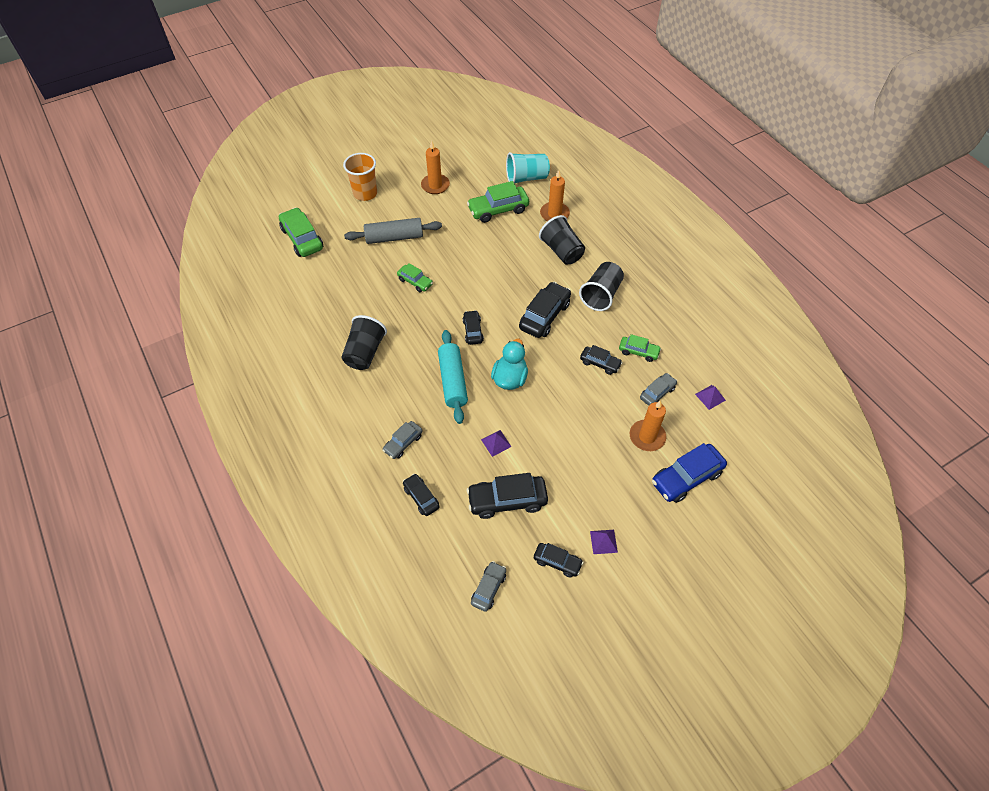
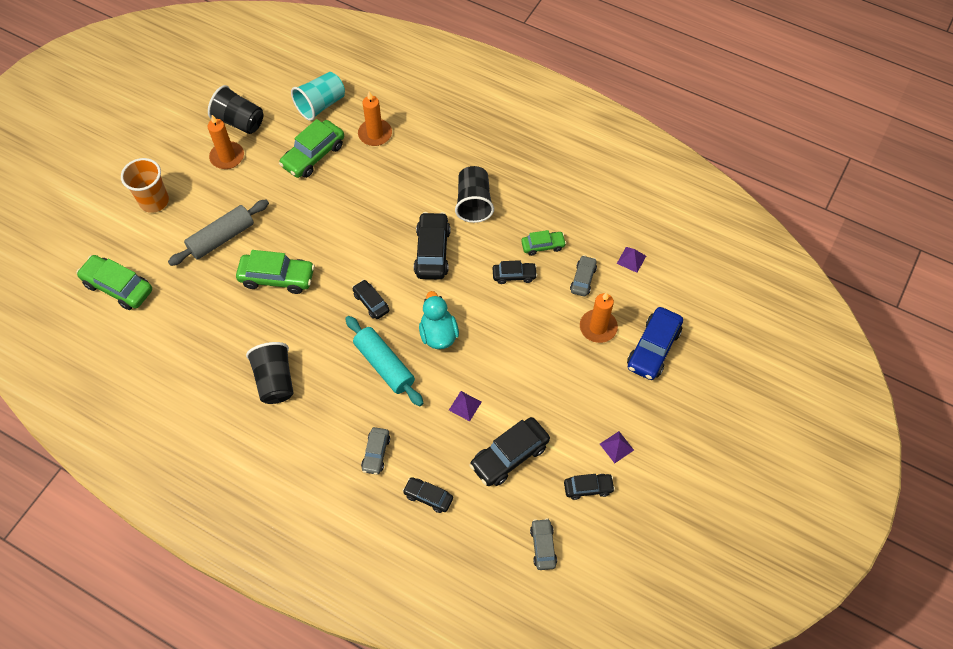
camera: 30 degrees left, 5 degrees up
green car [397,263,433,292] -> green car [236,250,315,294], size x1.71
black cup [539,215,585,264] -> black cup moved to [208,85,263,134]

